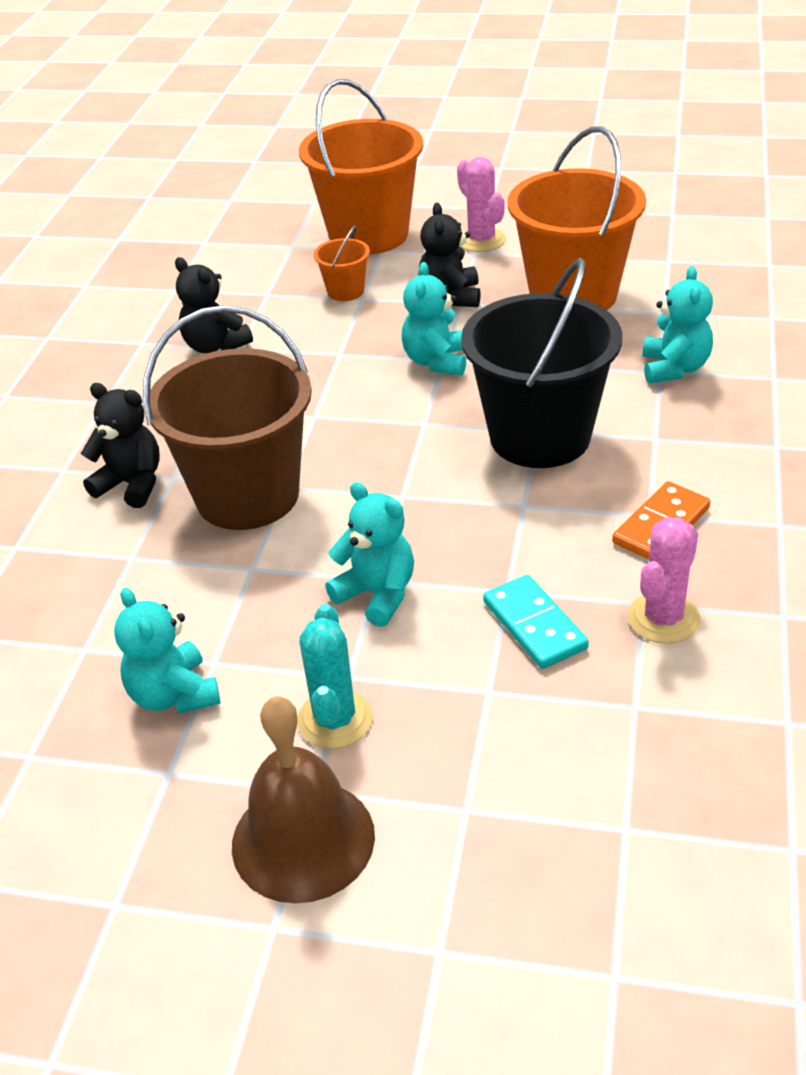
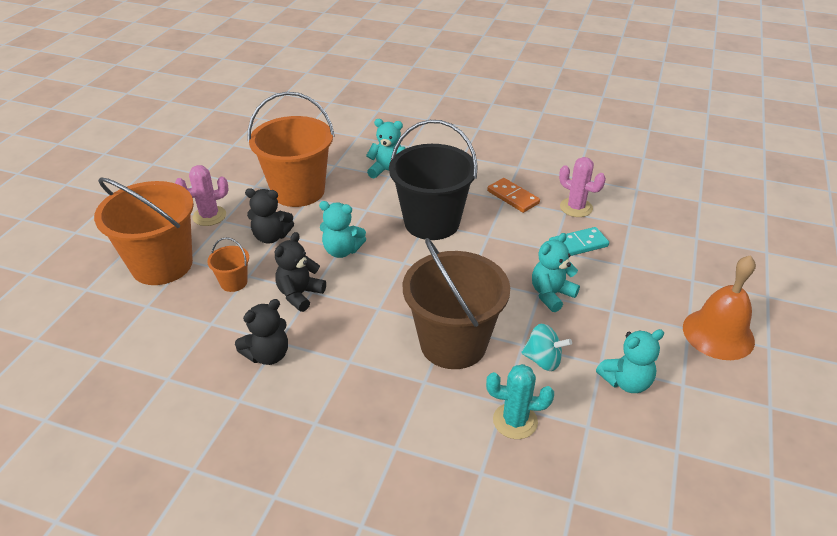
camera: 85 degrees left, 0 degrees up
black teddy bear [81,383,160,508] -> black teddy bear moved to [275,232,326,312]
brown bell [232,696,375,903] -> orange bell [683,255,756,360]
turquoise cactus [297,604,373,749] -> turquoise cactus moved to [486,364,554,439]
none -> turquoise spinning top [521,324,572,371]

